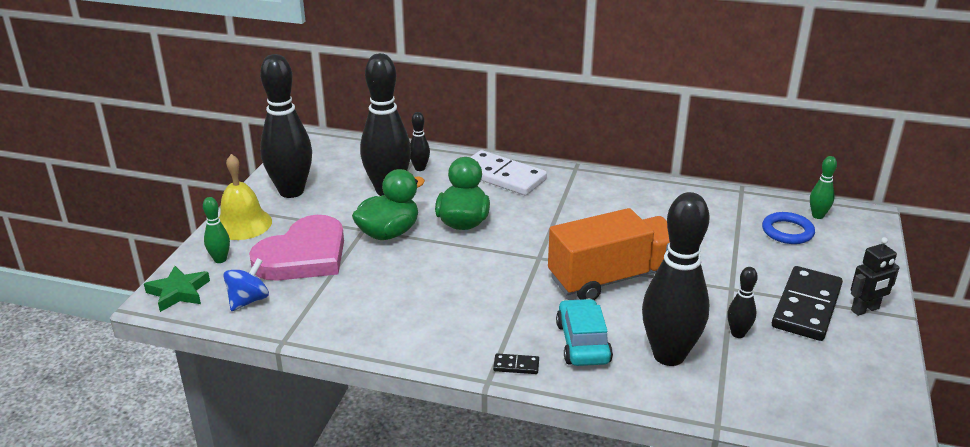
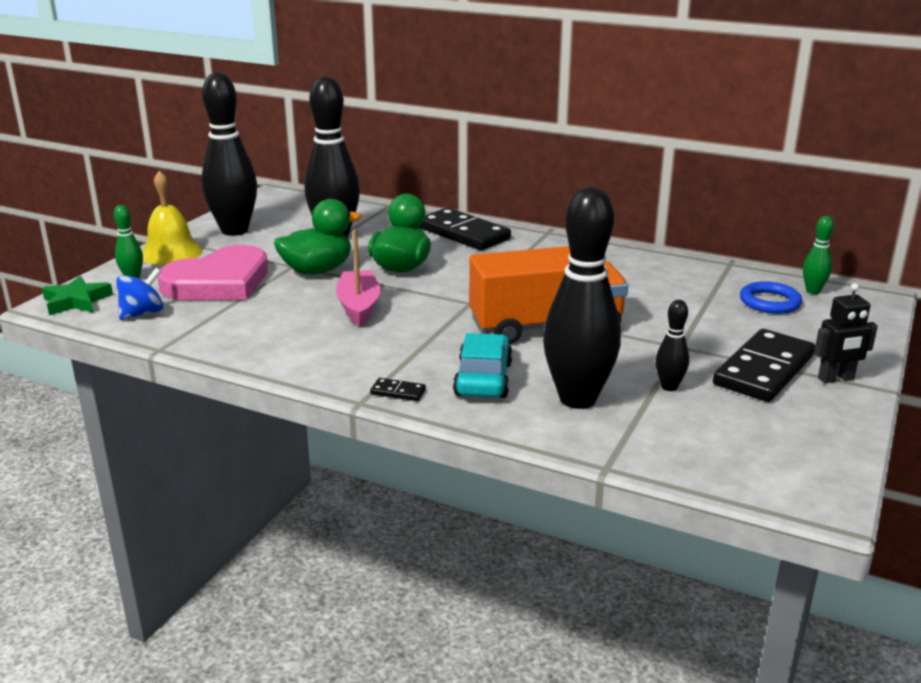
camera: 10 degrees right, 5 degrees down
black bowling pin [410,112,430,171] -> none
white domino [470,150,547,195] -> black domino [419,208,511,250]
none -> pink boat [336,229,381,326]

